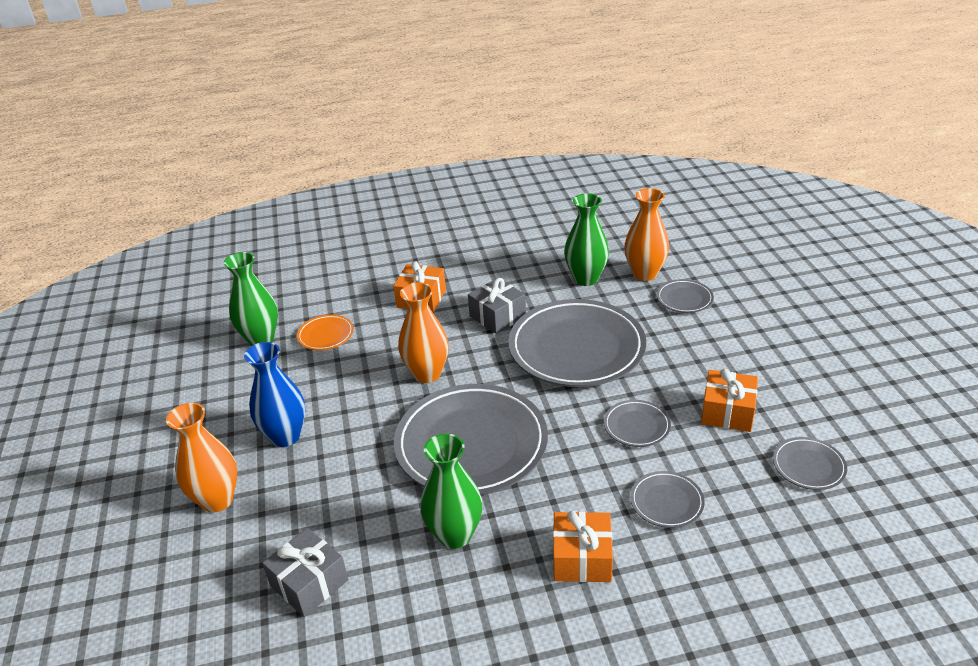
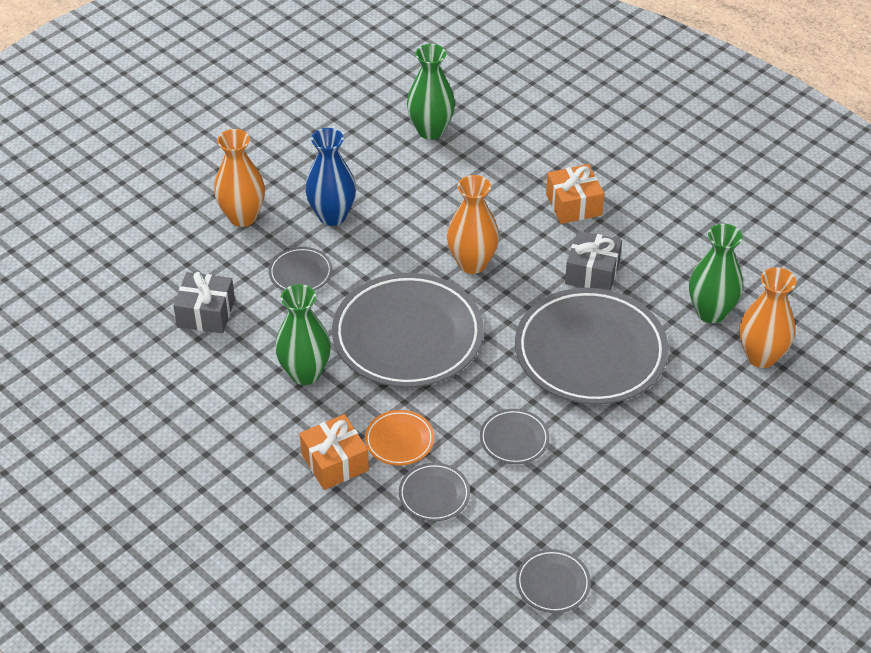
camera: 55 degrees right, 10 degrees up
orange plate [297,314,354,350] -> orange plate moved to [365,410,434,466]
grey plate [657,279,714,313] -> grey plate moved to [269,247,333,291]
orange gift [701,369,758,432] -> none

